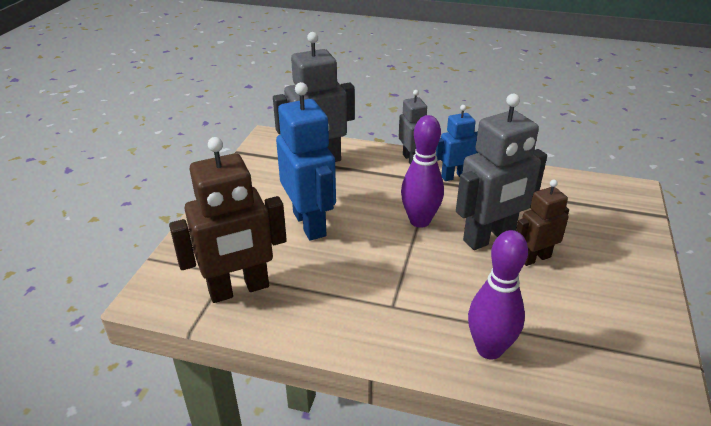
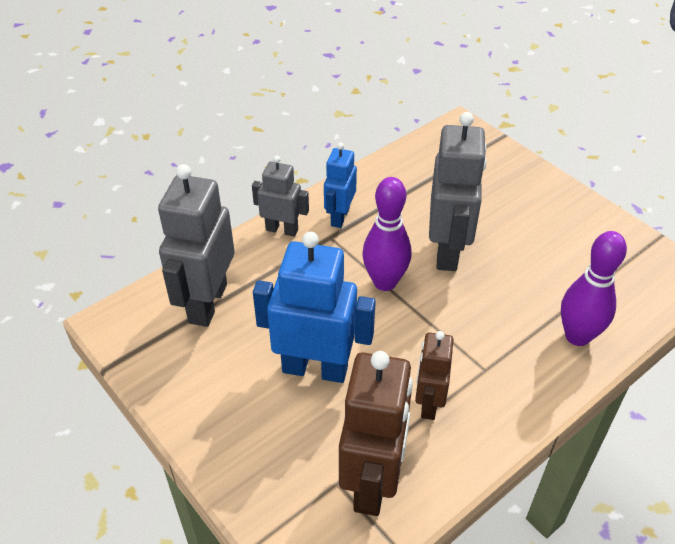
camera: 55 degrees left, 10 degrees up
brown robot [516,179,569,266] -> brown robot moved to [415,331,454,420]

